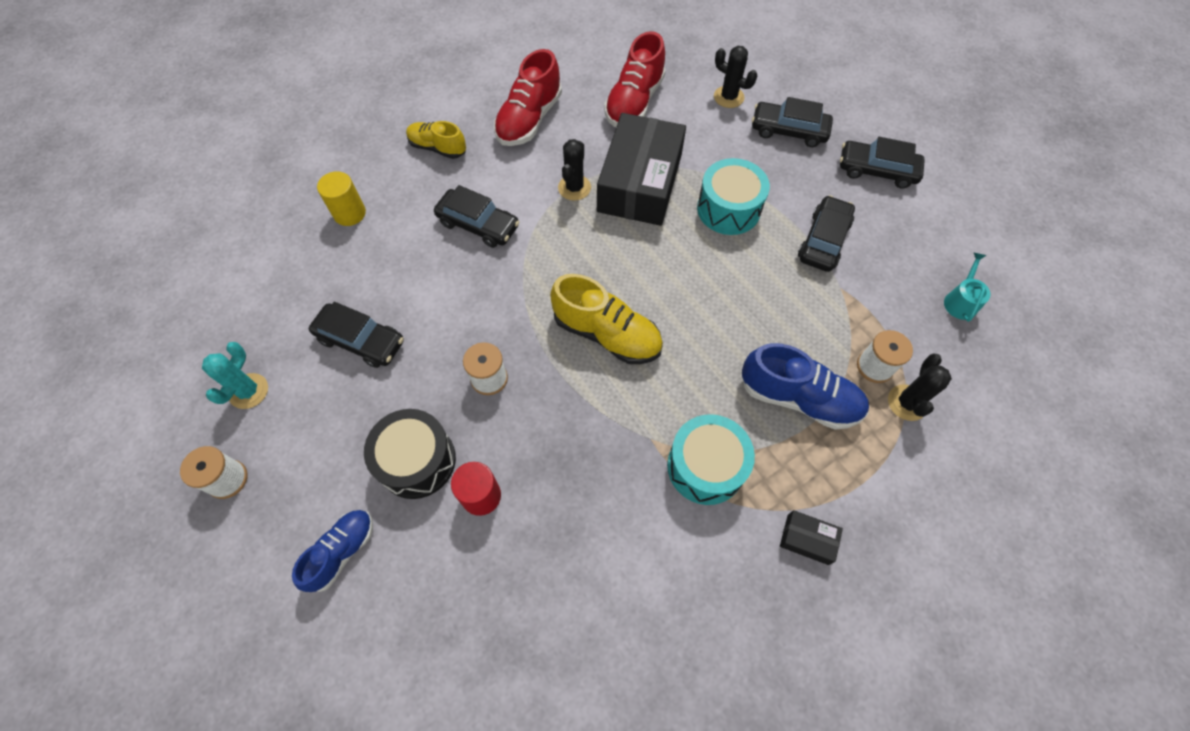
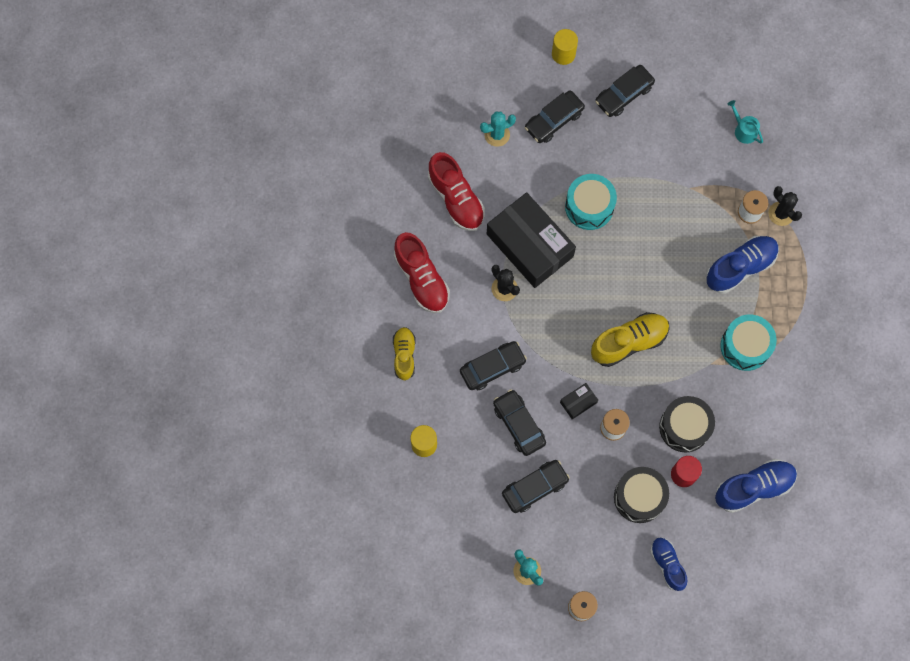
camera: 55 degrees left, 10 degrees up
yellow shoe [406,121,466,159] -> yellow shoe turned 120 degrees clockwise [393,327,416,381]
black cactus [714,46,757,108] -> turquoise cactus [480,112,516,147]
black box [780,510,843,565] -> black box moved to [560,383,598,419]
black car [798,195,855,272] -> black car moved to [493,389,546,456]
none -> yellow cylinder [552,29,578,65]
none -> black drum [659,396,715,453]
none -> blue shoe [715,459,797,513]

